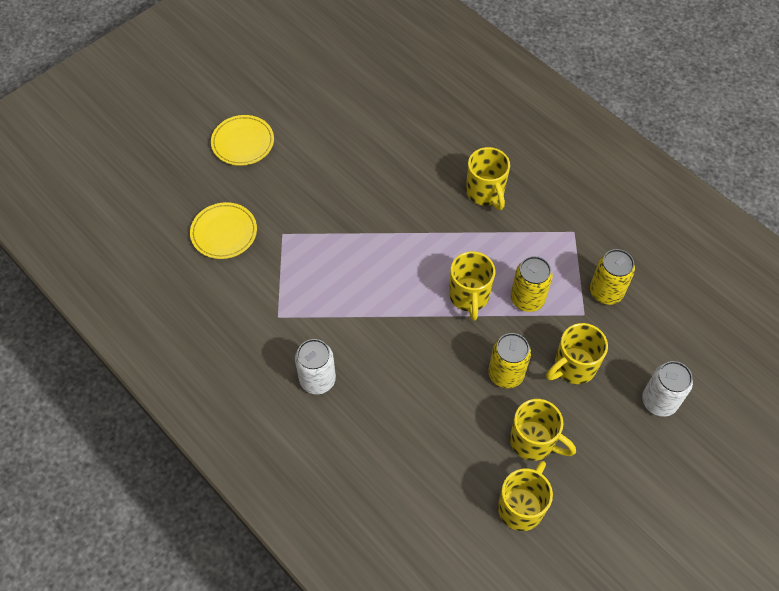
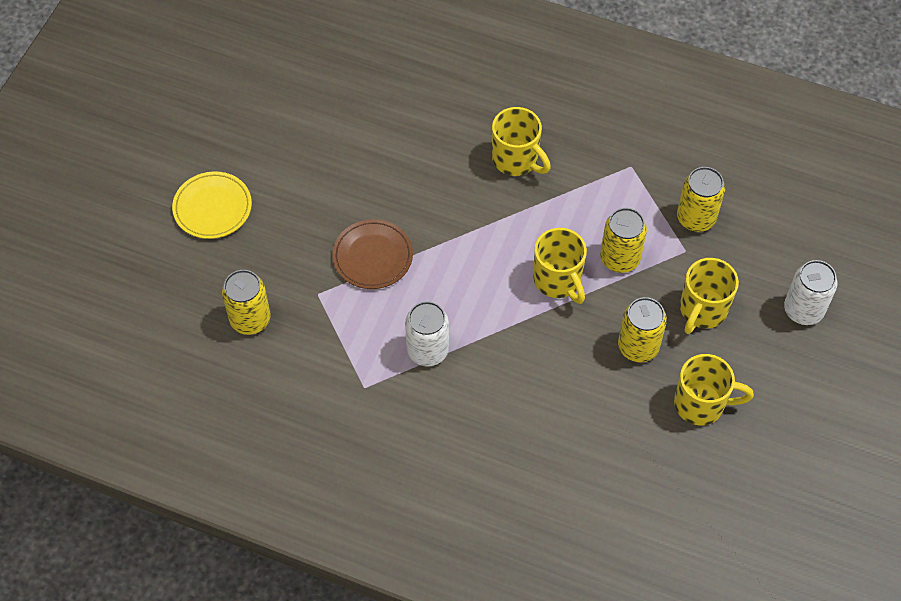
camera: 25 degrees left, 0 degrees up
yellow plate [190,202,257,259] -> yellow can [222,270,271,335]
white can [295,339,336,394] -> white can moved to [405,301,449,366]
yellow mug [498,461,553,531] -> none
none -> brown plate [332,219,413,289]

